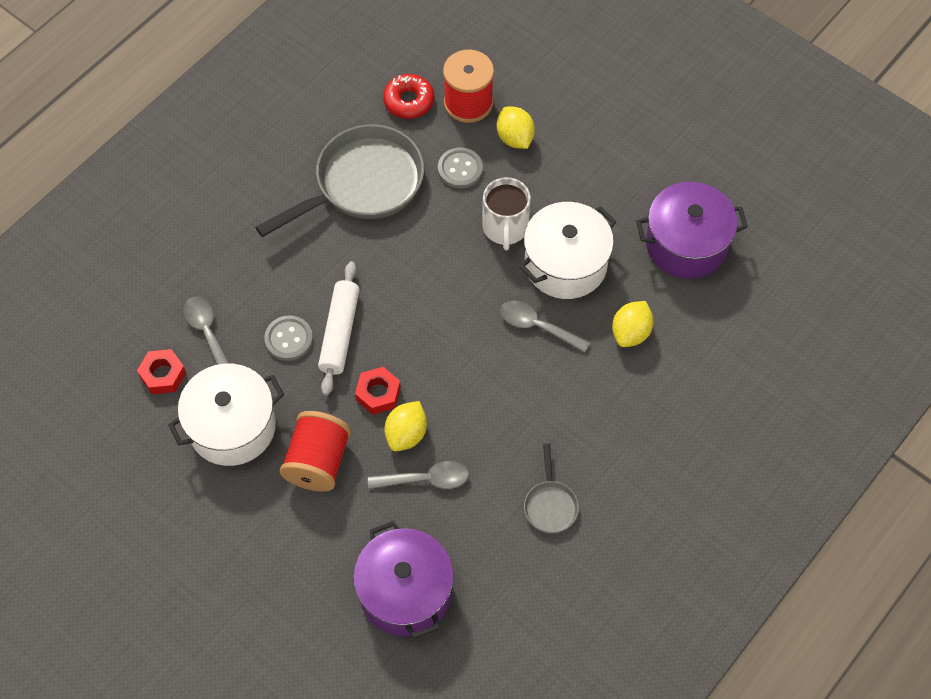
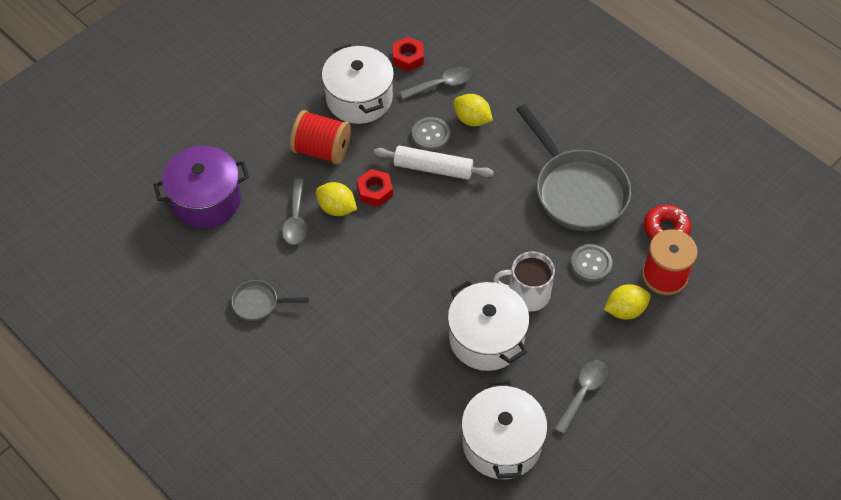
camera: 95 degrees right, 5 degrees down
grey spoon [500,301,590,352] -> grey spoon moved to [554,360,607,434]
yellow lemon [612,301,653,347] -> yellow lemon moved to [453,94,493,126]
purple pot [636,182,748,279] -> white pot [461,380,547,479]

